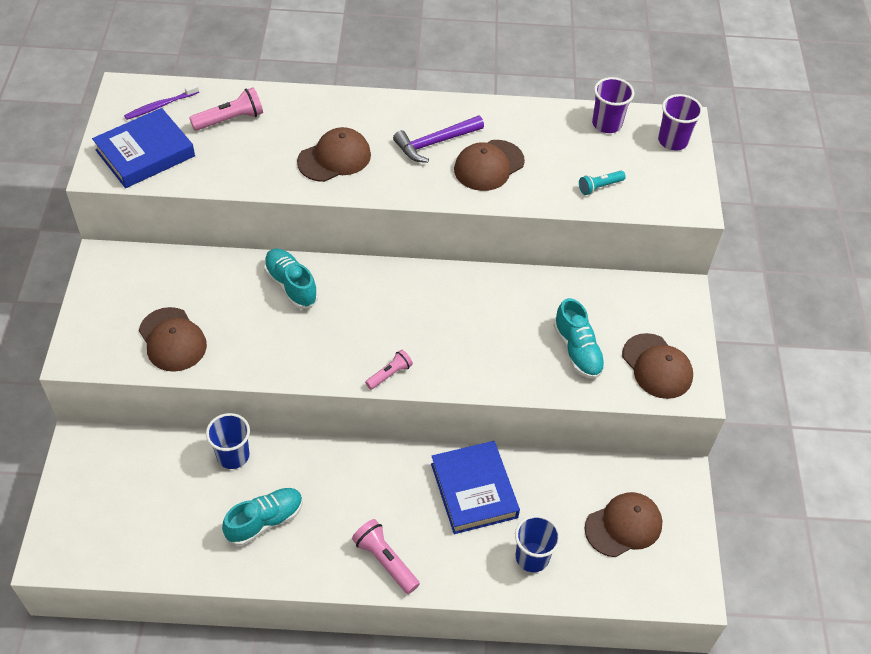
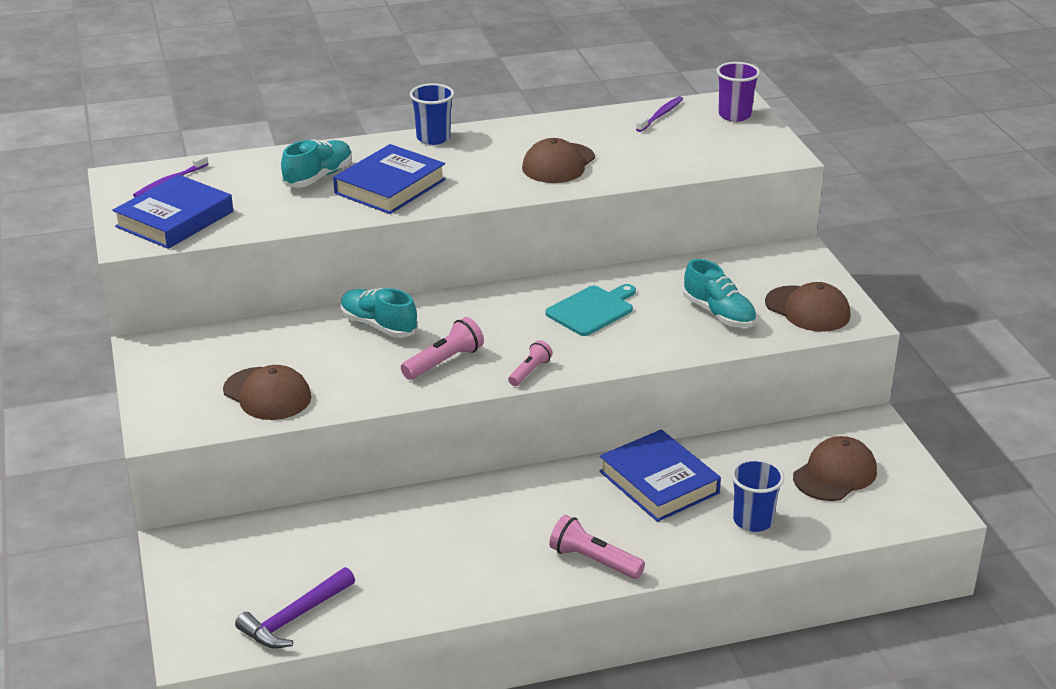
camera: 15 degrees left, 20 degrees down
pink flashlight [189,87,263,131] -> pink flashlight moved to [401,317,484,380]
blue cup [206,413,250,469] -> blue cup moved to [410,83,454,145]
turquoise shoe [222,488,303,546] -> turquoise shoe moved to [281,139,352,187]
brown cap [297,127,371,182] -> blue book [333,144,446,214]
purple hammer [393,116,484,163] -> purple hammer moved to [235,567,355,648]
turquoise flashlight [579,171,626,195] -> none
purple cup [592,77,634,133] -> purple toothbrush [636,96,683,132]
none -> turquoise cutting board [545,284,636,336]

